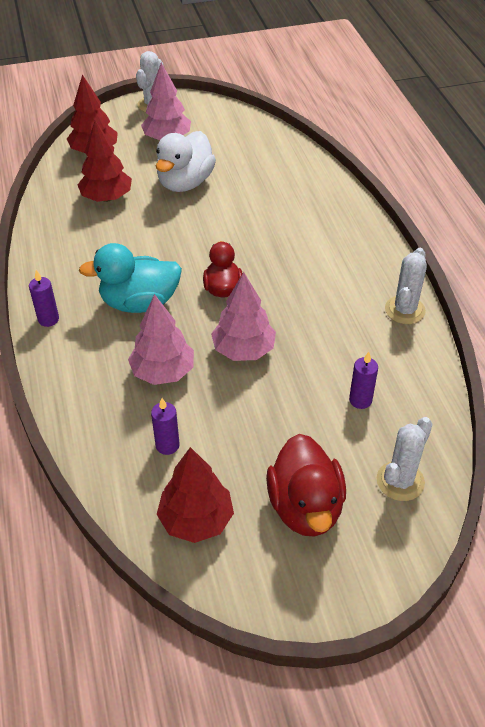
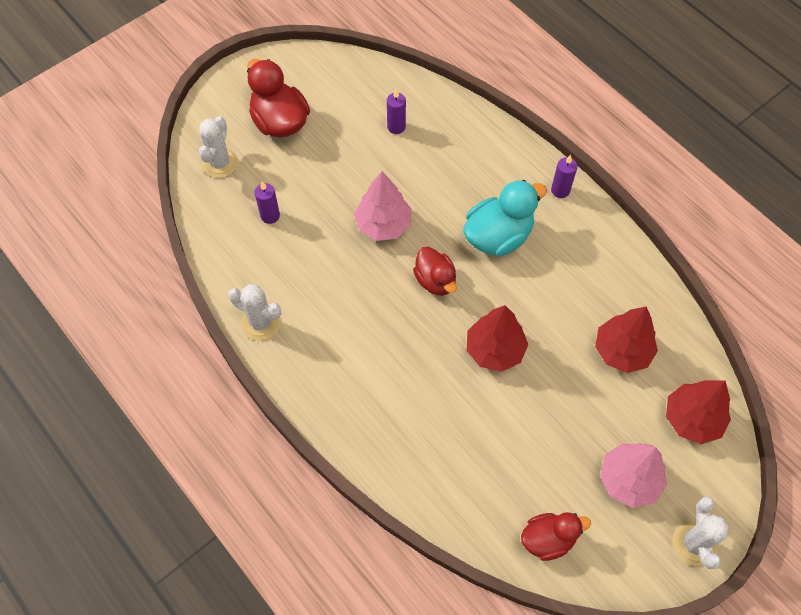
camera: 155 degrees right, 15 degrees up
pink tree [128,294,194,385] -> none
white duck [156,131,216,192] -> none
red tree [156,447,234,543] -> red tree moved to [467,305,528,372]
white cactus [385,248,427,324] -> white cactus turned 60 degrees counterclockwise [228,284,281,341]
none -> red duck [521,512,591,561]

